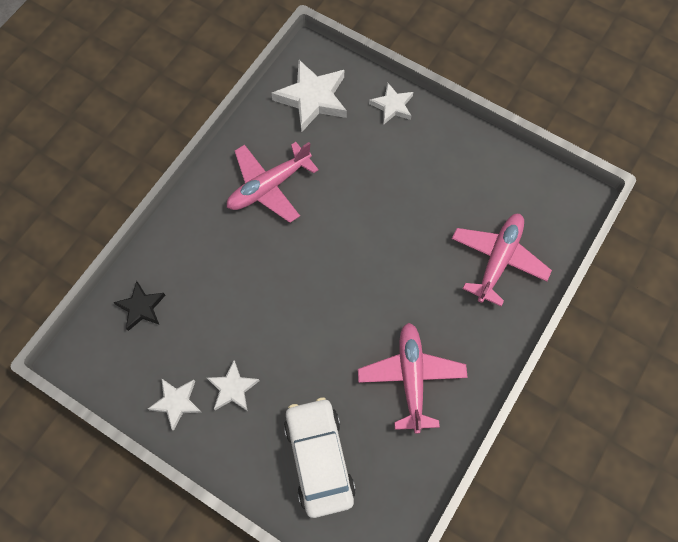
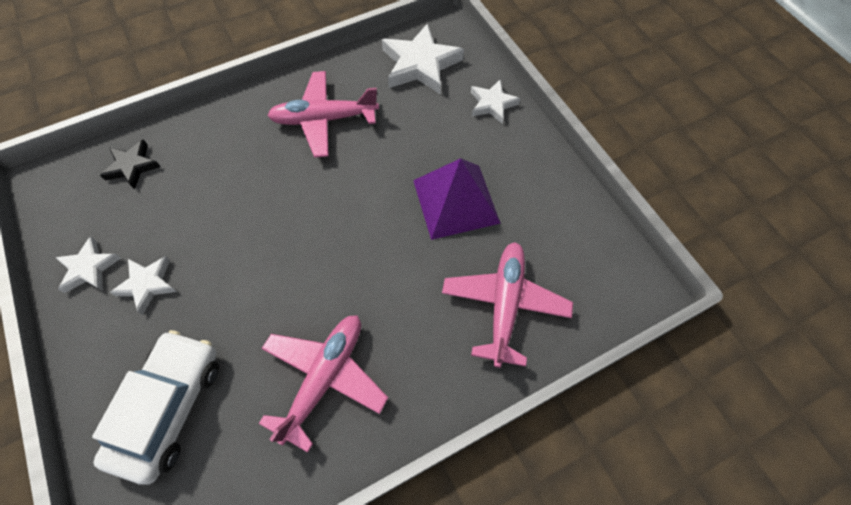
camera: 30 degrees right, 5 degrees down
pink plane [452,214,552,306] -> pink plane turned 45 degrees counterclockwise [442,242,573,368]
none -> purple pyramid [413,158,501,240]

